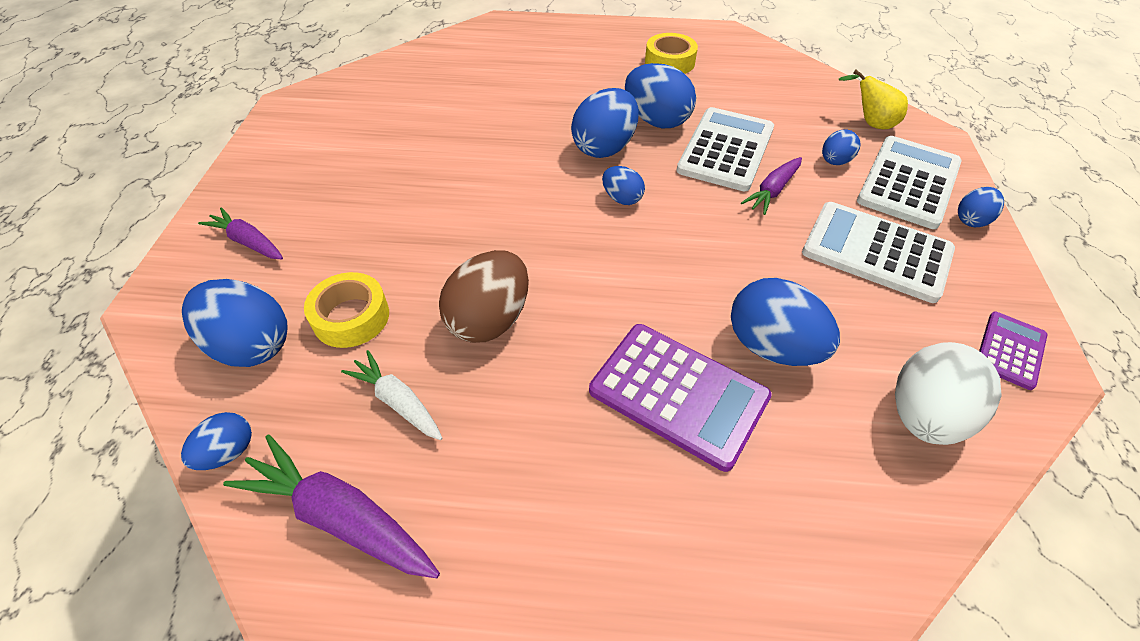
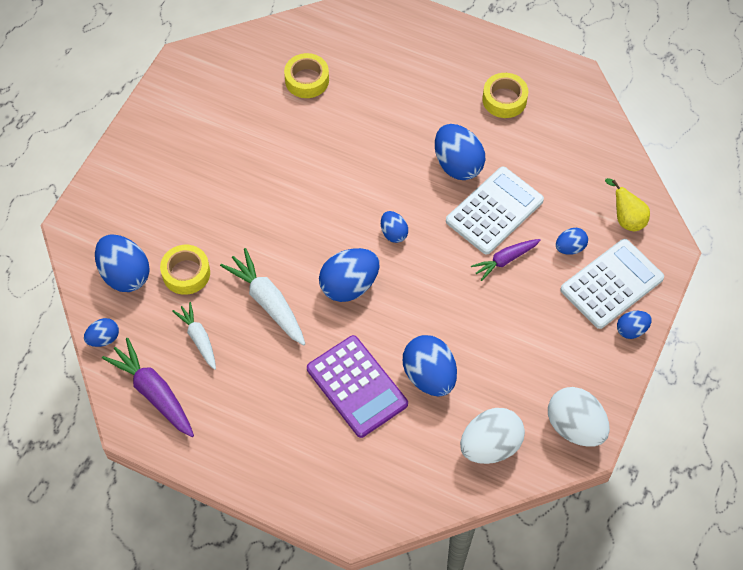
camera: 20 degrees right, 10 degrees up
purple carrot [198,207,283,259] -> none
brown egg [439,250,529,343] -> white carrot [220,248,305,345]
blue egg [571,88,639,158] -> blue egg moved to [319,248,379,302]
white calculator [802,202,955,303] -> none
purple calculator [979,312,1047,390] -> white egg [548,387,610,447]
none -> yellow tape [284,53,329,98]

